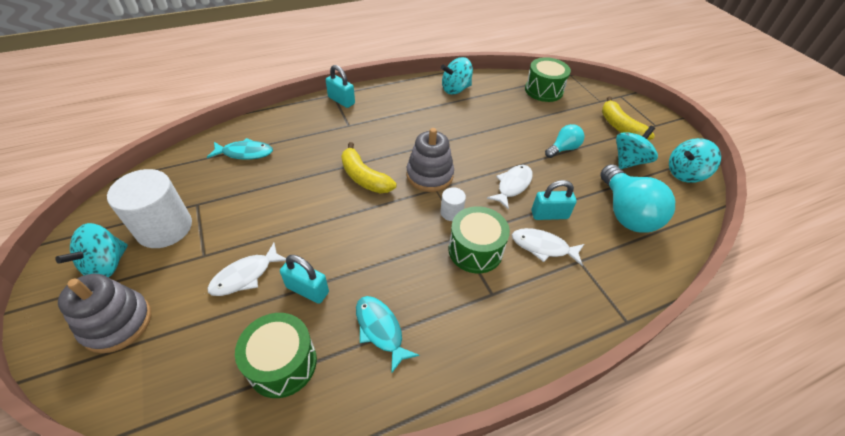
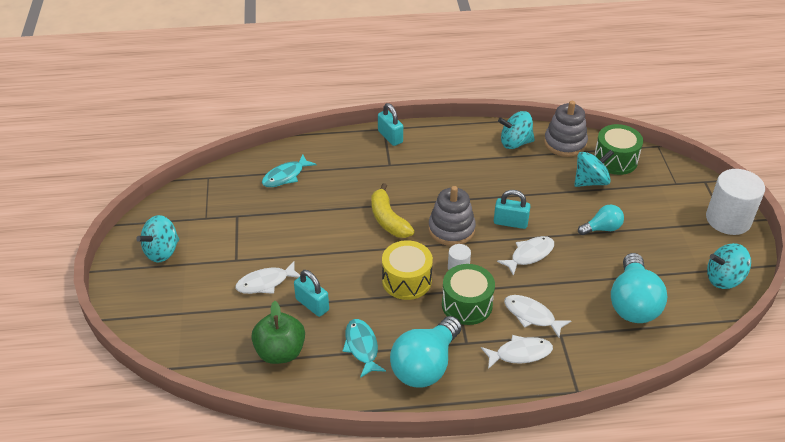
camera: 20 degrees right, 5 degrees down
grey stacking toy [58,274,151,353] -> grey stacking toy moved to [544,101,588,157]
white cylinder [107,169,192,248] -> white cylinder moved to [706,169,765,235]
turquoise fish [207,138,273,160] -> turquoise fish turned 120 degrees clockwise [262,154,317,187]
green drum [235,313,317,398] -> green apple [251,301,305,364]
turquoise padlock [531,180,577,220] -> turquoise padlock moved to [494,190,531,229]
yellow banana [602,97,655,140] -> none
turquoise spinning top [616,126,658,169] -> turquoise spinning top moved to [574,150,614,187]
none -> yellow drum [382,240,433,300]
none -> turquoise light bulb [390,316,462,388]
none -> white fish [481,335,553,369]

